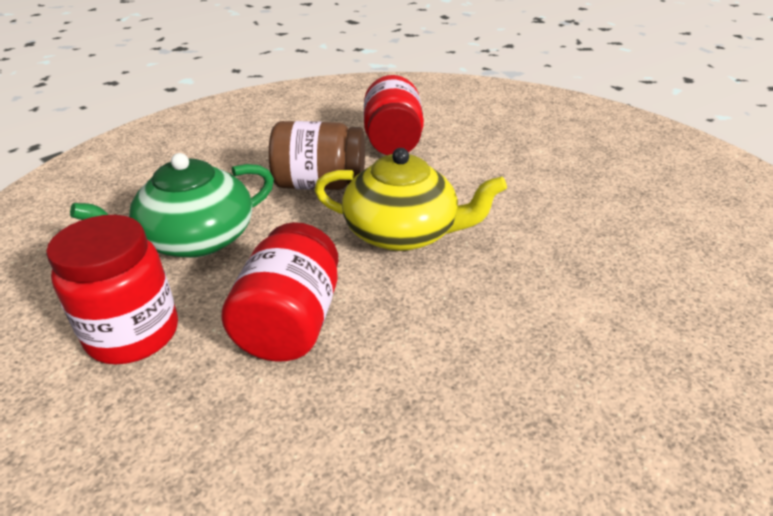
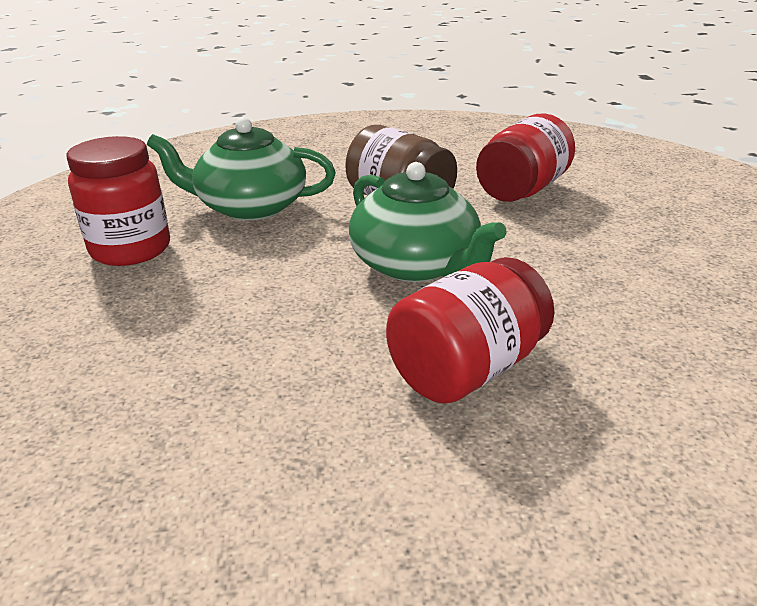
camera: 40 degrees right, 5 degrees down
red jar [221,222,339,362] -> red jar moved to [386,257,555,404]
yellow teapot [314,148,507,251] -> green teapot [349,162,507,282]

